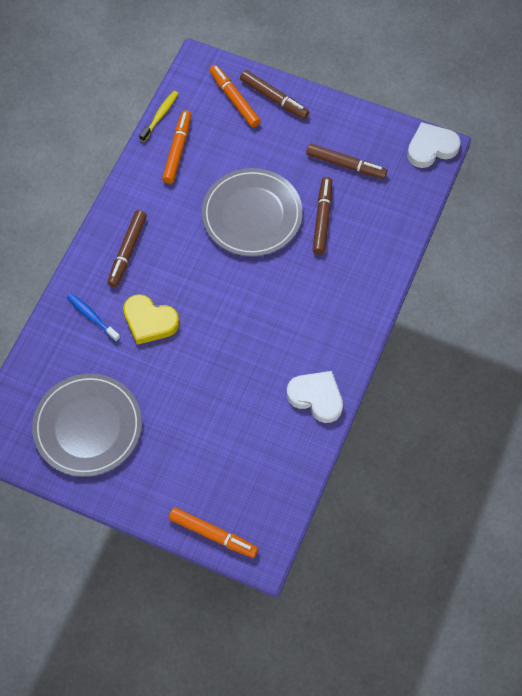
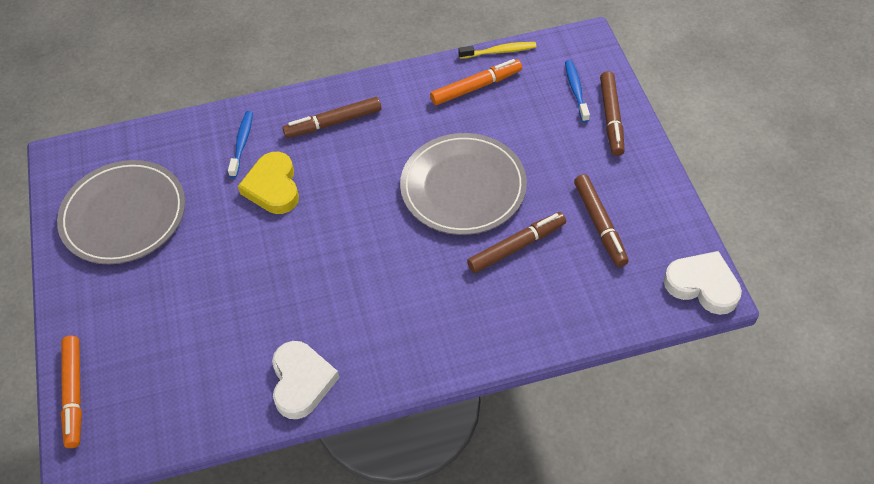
camera: 55 degrees right, 10 degrees down
orange marker [209,65,261,128] -> blue toothbrush [565,60,590,122]

